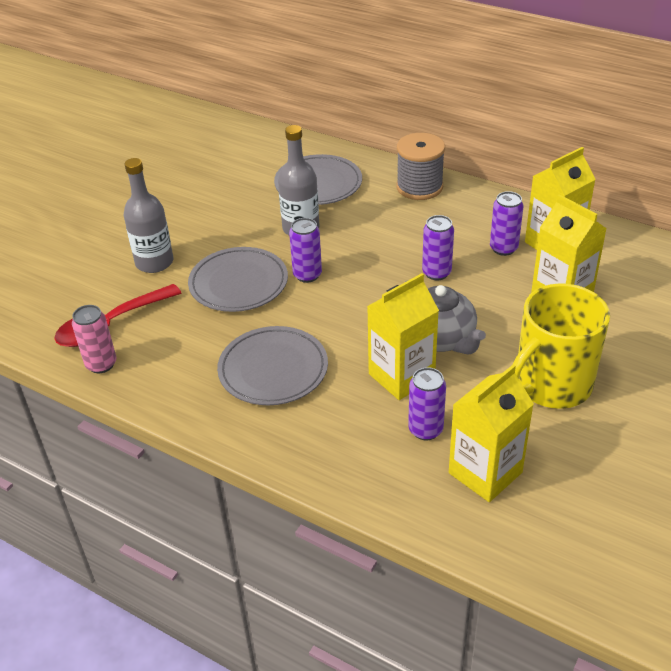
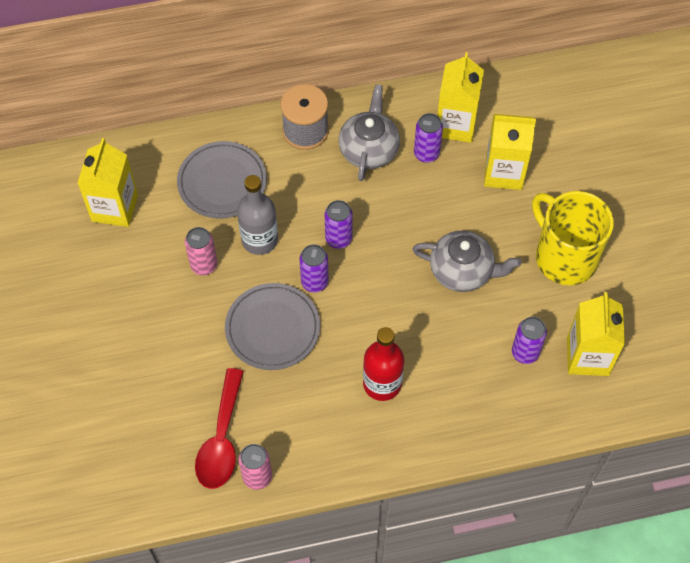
camera: 45 degrees left, 20 degrees up
grey bottle [124,158,173,273] -> none
grey plate [217,326,328,405] -> red bottle [363,327,404,401]
yellow carton [367,273,439,400] -> yellow carton moved to [78,138,138,227]
purple can [422,215,454,280] -> purple can moved to [325,200,353,249]
yellow mug [512,283,610,409] -> yellow mug turned 135 degrees clockwise [532,191,614,285]
none -> pink can [185,227,217,275]
none -> grey teapot [338,84,400,181]

